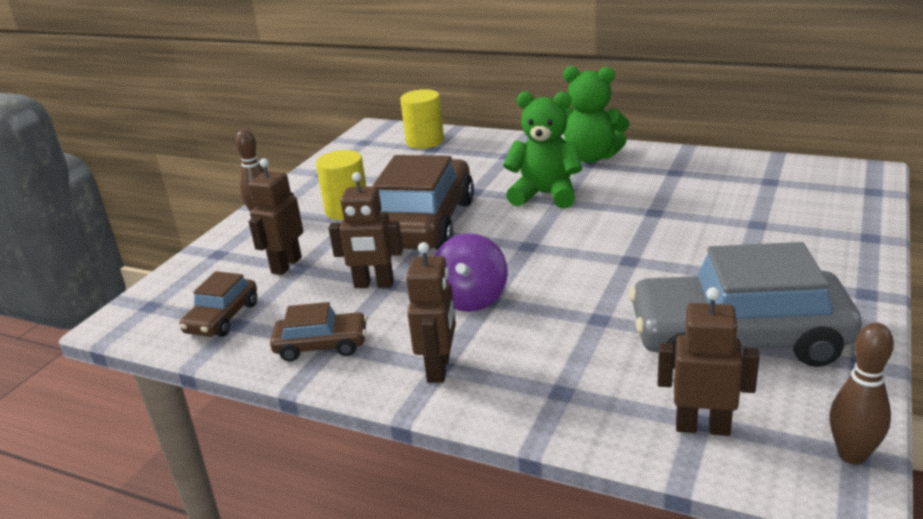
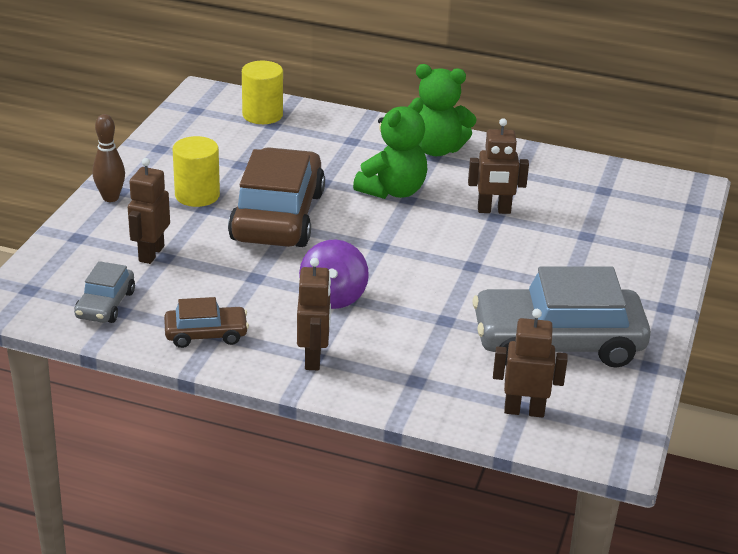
camera: 10 degrees left, 5 degrees up
brown car [179,271,257,337] -> grey car [74,261,135,323]
brown robot [329,172,403,288] -> brown robot moved to [468,118,529,214]
green teddy bear [503,91,582,208] -> green teddy bear turned 120 degrees clockwise [353,97,428,199]
brown bowling pin [830,323,894,465] -> none

